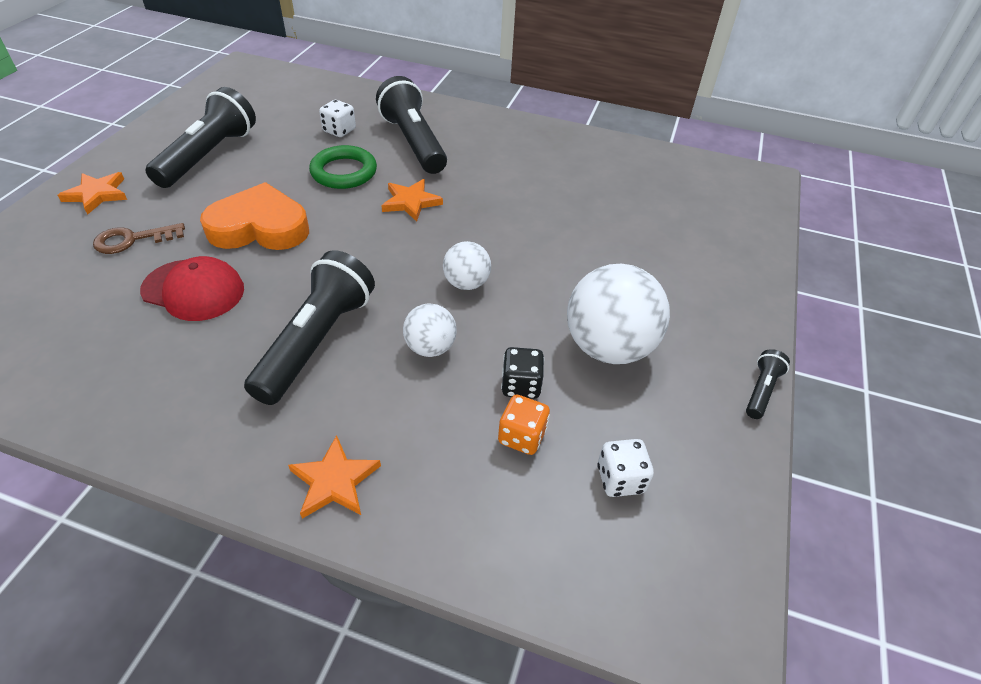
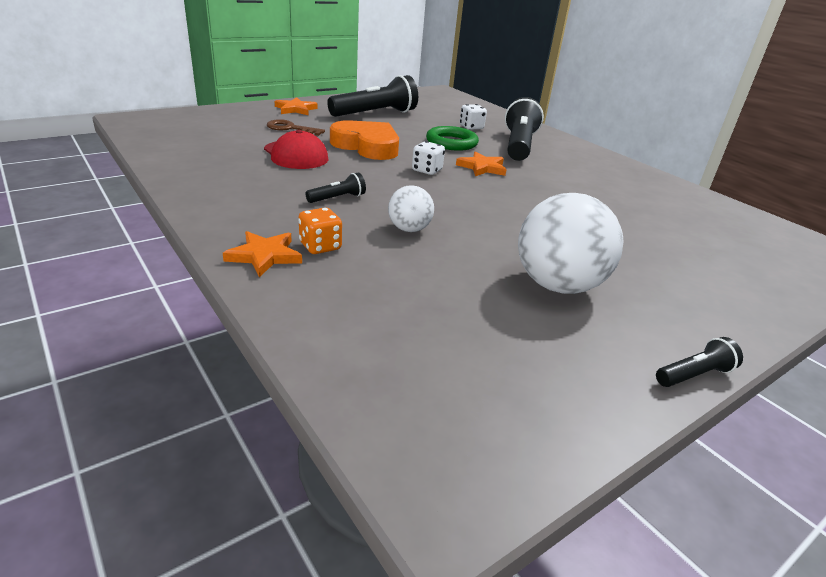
camera: 35 degrees right, 15 degrees down
black flashlight [244,250,375,405] -> black flashlight [305,173,366,203], size x0.45
white ball [443,241,491,290] -> none
orange dice [498,394,550,455] -> orange dice moved to [298,208,342,254]
black dice [501,347,544,399] -> none
white dice [597,439,654,497] -> white dice moved to [412,141,445,175]

